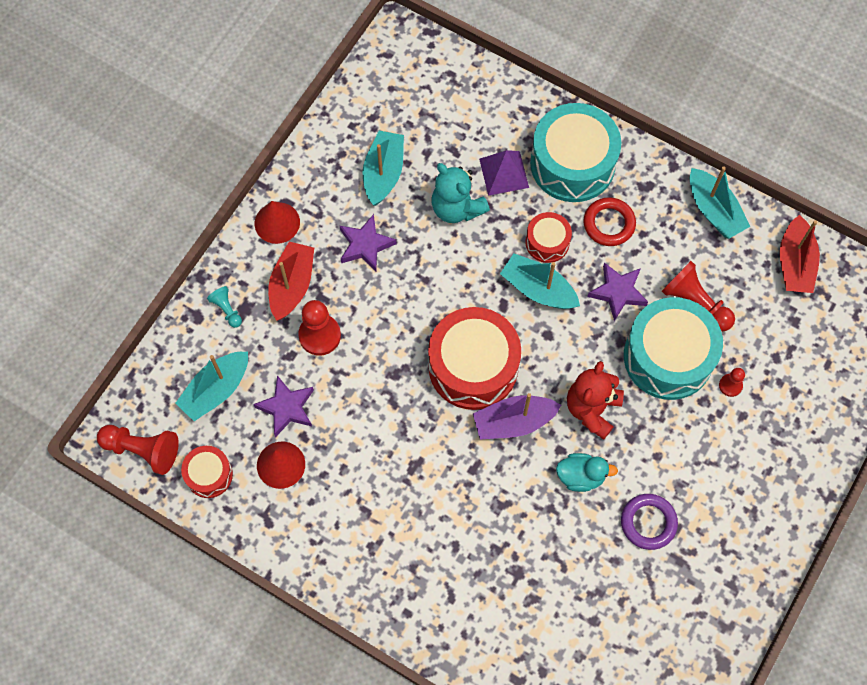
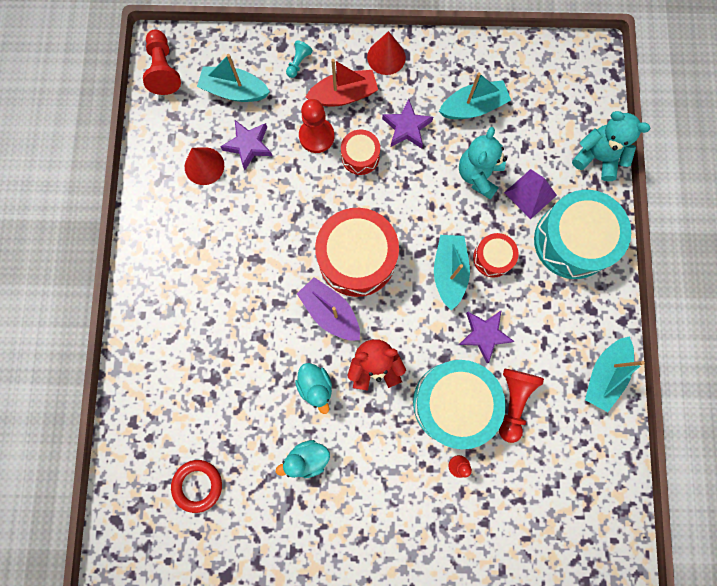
camera: 60 degrees right, 10 degrees up
red drum [181,446,233,498] -> red drum moved to [341,130,380,175]
red ring [583,197,636,246] -> red ring moved to [171,460,222,513]
purple ring [621,494,678,550] -> turquoise duck [276,440,330,478]
red boat [780,215,820,293] -> none
none -> turquoise teddy bear [572,111,650,181]

